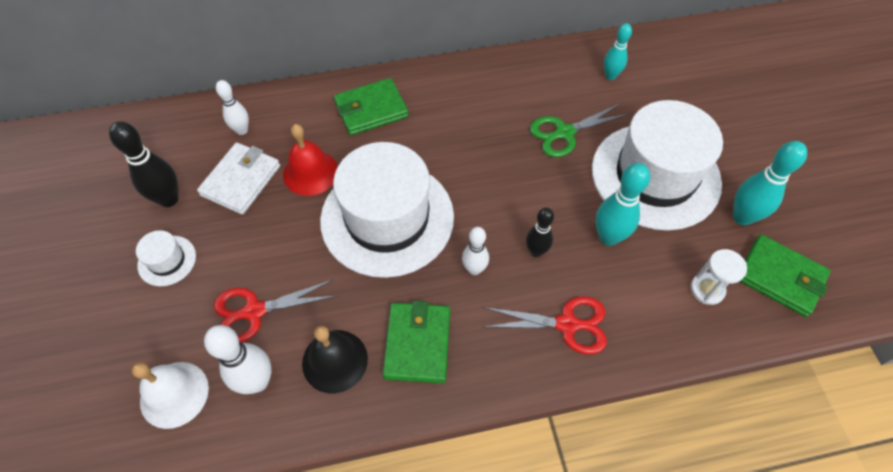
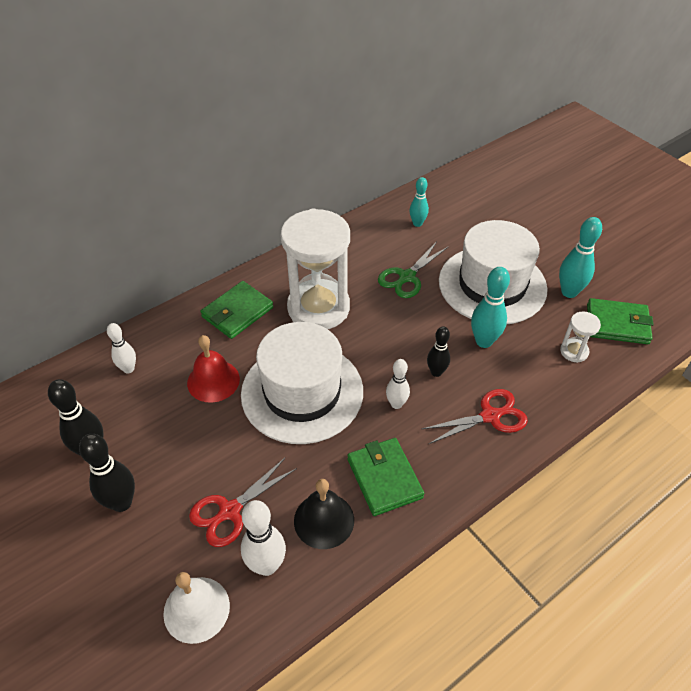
camera: 25 degrees left, 10 degrees down
white hat [136,230,196,286] -> black bowling pin [79,434,135,512]
white wallet [197,142,280,215] -> none
none -> white hourglass [280,208,350,329]

